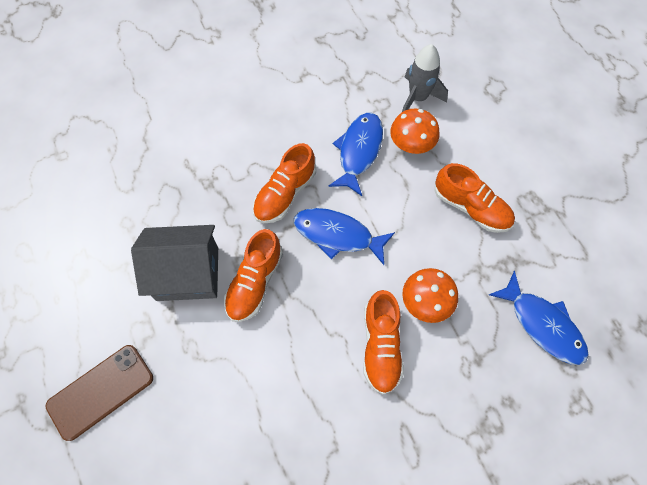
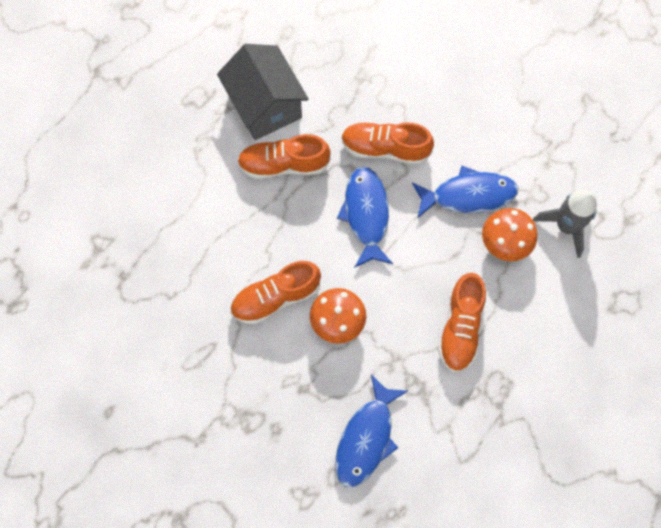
camera: 65 degrees right, 5 degrees up
brown phone [46,345,153,441] -> none

